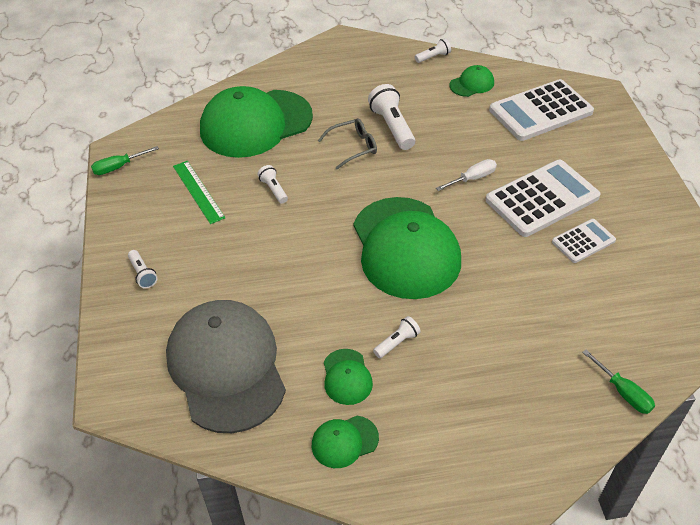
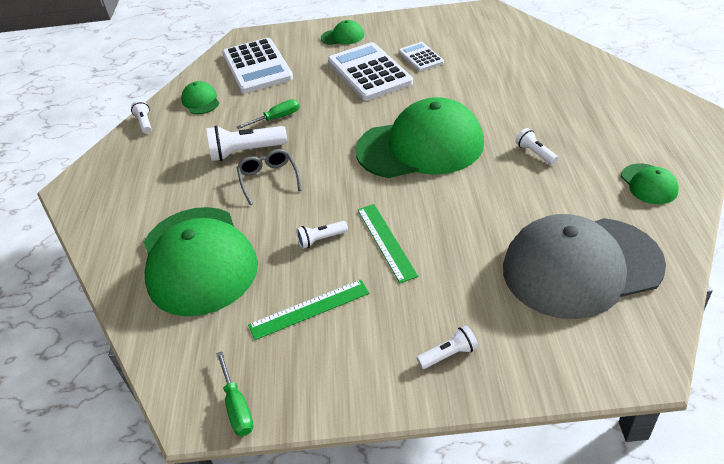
camera: 80 degrees left, 5 degrees down
green cap [324,349,373,405] -> green cap moved to [321,20,364,45]
white screwdriver [436,159,497,191] -> none
green screwdriver [582,350,655,414] -> green screwdriver moved to [237,99,300,129]
none -> green ruler [357,204,418,283]

